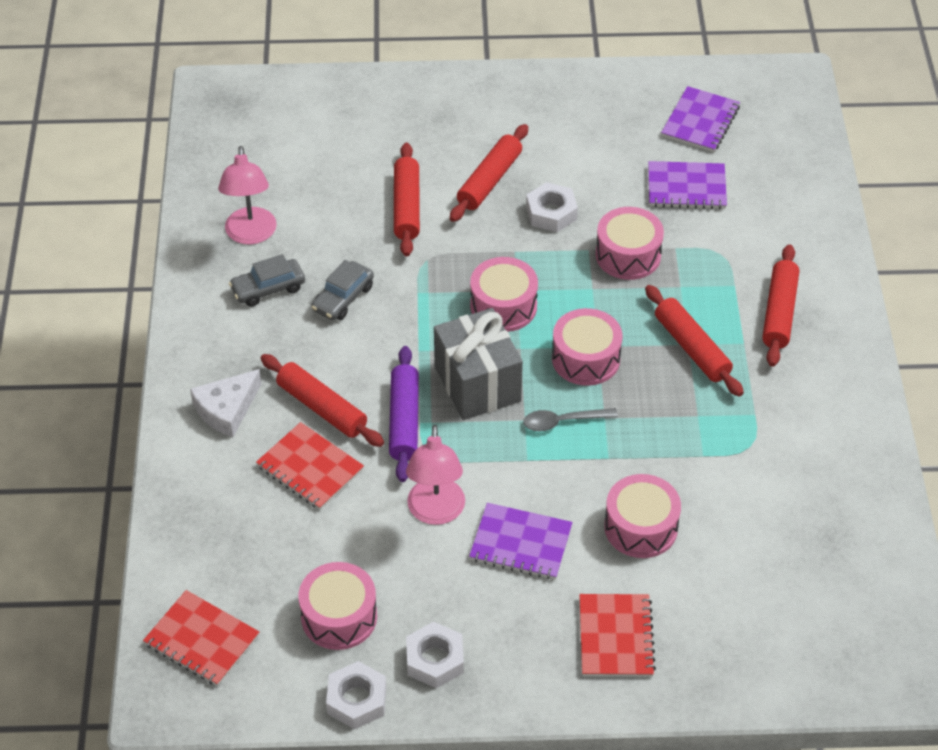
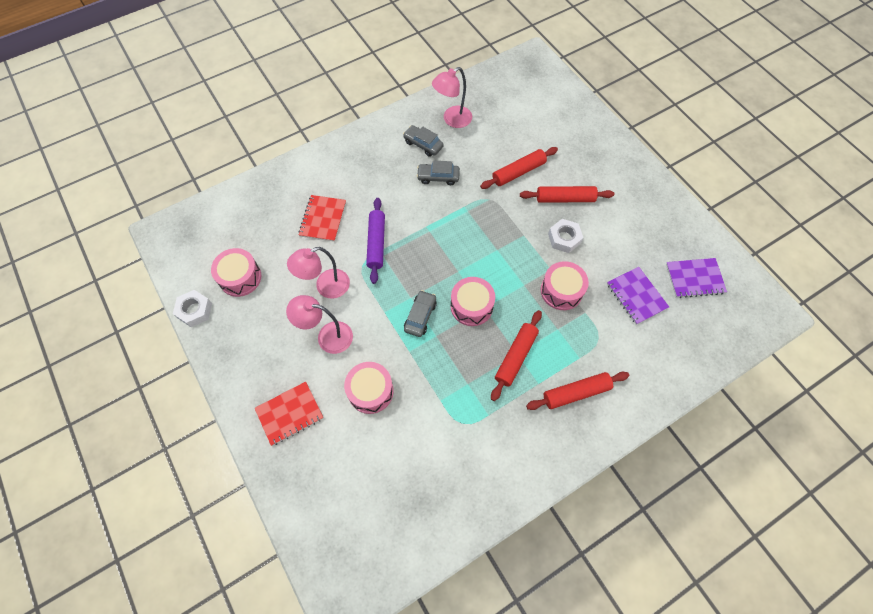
camera: 60 degrees right, 15 degrees up
red notebook [143,590,259,686] -> none
white cheese [190,369,261,437] -> none
red rolling pin [261,354,384,447] -> none
purple rolling pin [389,346,419,482] -> purple rolling pin turned 60 degrees counterclockwise [366,198,385,284]
white nut [406,622,464,688] -> none
grey gift [434,308,523,420] -> none
purple notebook [469,503,573,579] -> pink lamp [286,295,353,354]
pink drum [470,257,538,332] -> none
grey spoon [523,408,618,431] -> grey car [404,290,437,337]

